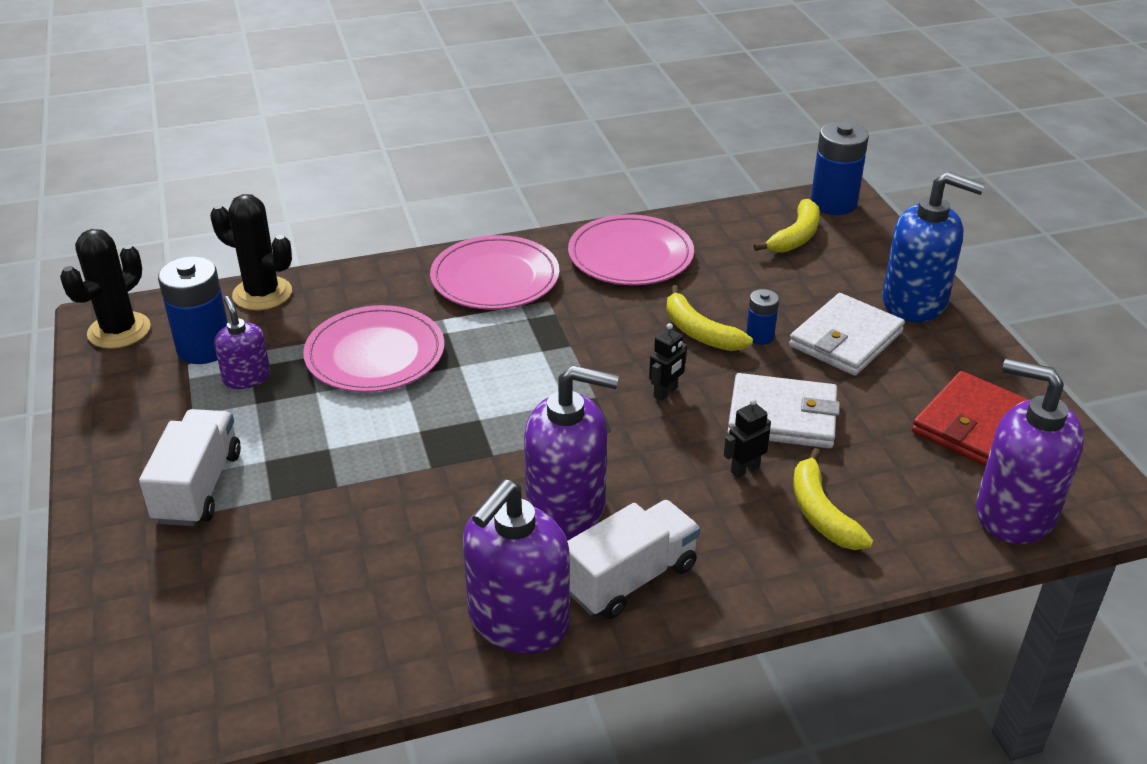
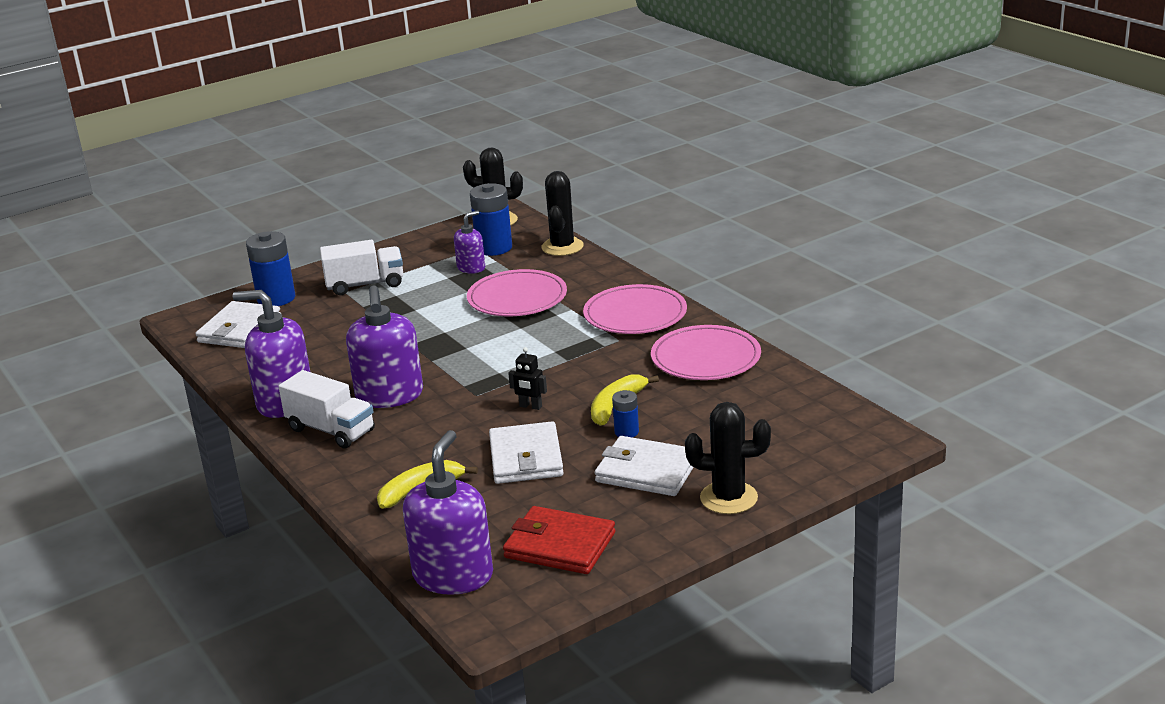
camera: 75 degrees right, 10 degrees down
black robot [724,398,771,478] -> none
yellow banana [753,199,820,253] -> none
blue battery [811,122,869,215] -> blue battery moved to [246,231,295,306]
blue soap dispenser [882,172,985,322] -> black cactus [685,402,771,514]
none -> white wallet [196,301,281,348]

